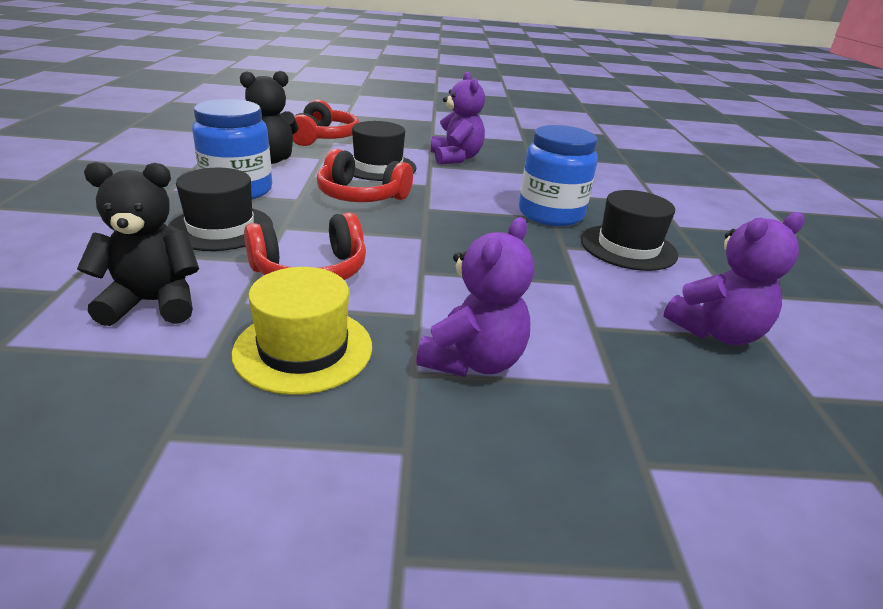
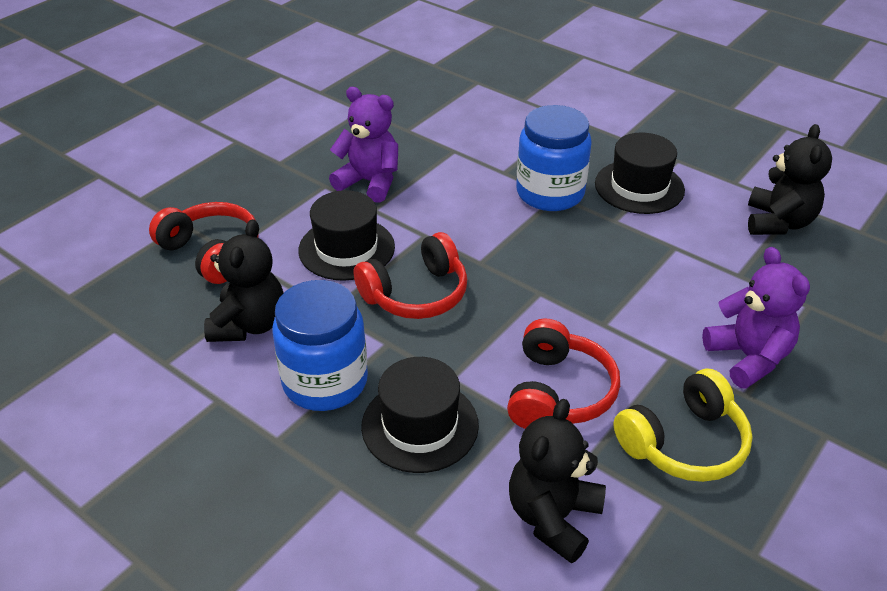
camera: 50 degrees left, 10 degrees up
yellow hat [232,267,372,395] -> yellow headphones [613,369,753,482]
purple teddy bear [664,212,805,345] -> black teddy bear [748,124,832,235]

